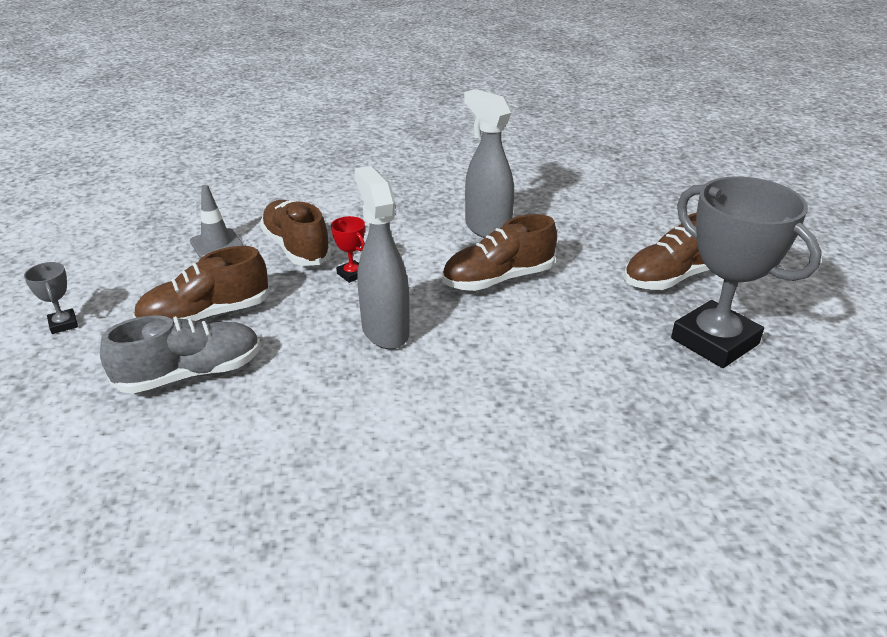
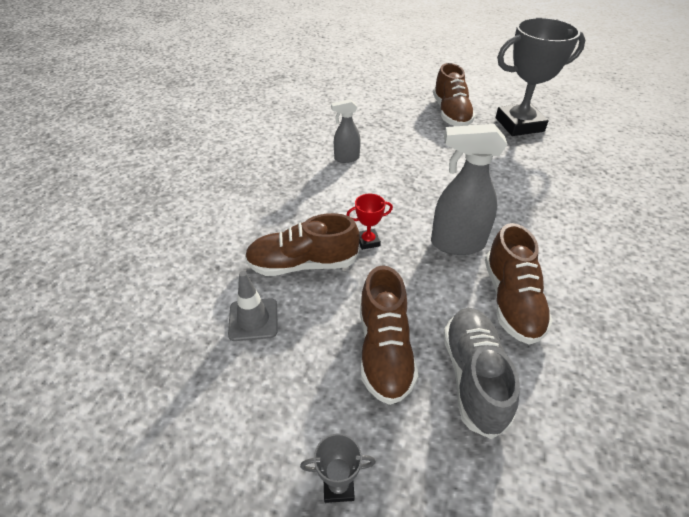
camera: 65 degrees left, 10 degrees up
brown shoe [442,214,557,291] -> brown shoe moved to [485,223,553,345]
grey spray bottle [464,89,514,238] -> grey spray bottle [331,99,361,163], size x0.57

